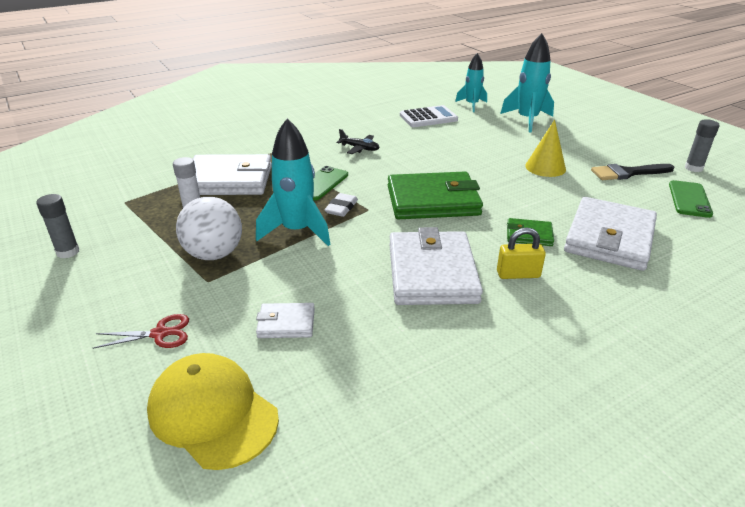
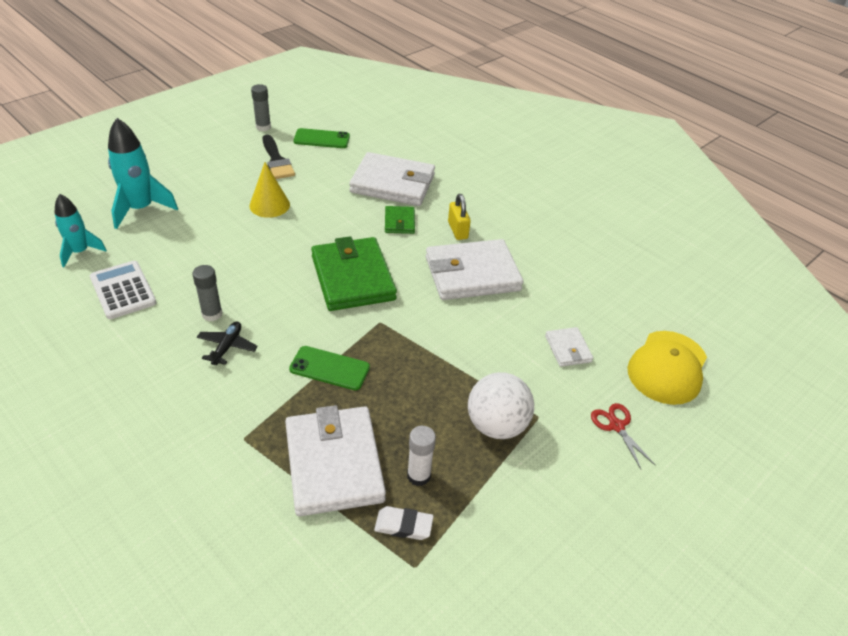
camera: 105 degrees left, 10 degrees up
grey glue stick [37,194,80,258] -> grey glue stick moved to [192,265,223,321]
turquoise rocket [256,118,331,246] -> none
white eraser [324,193,358,217] -> white eraser moved to [374,506,434,540]

